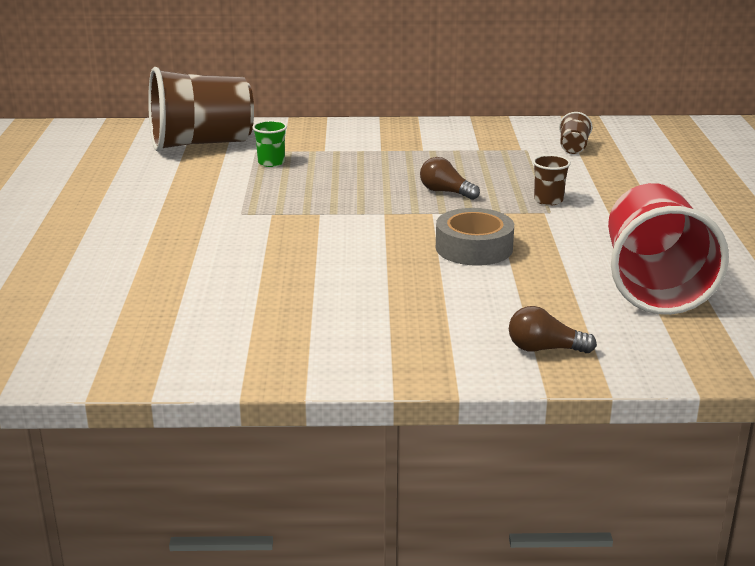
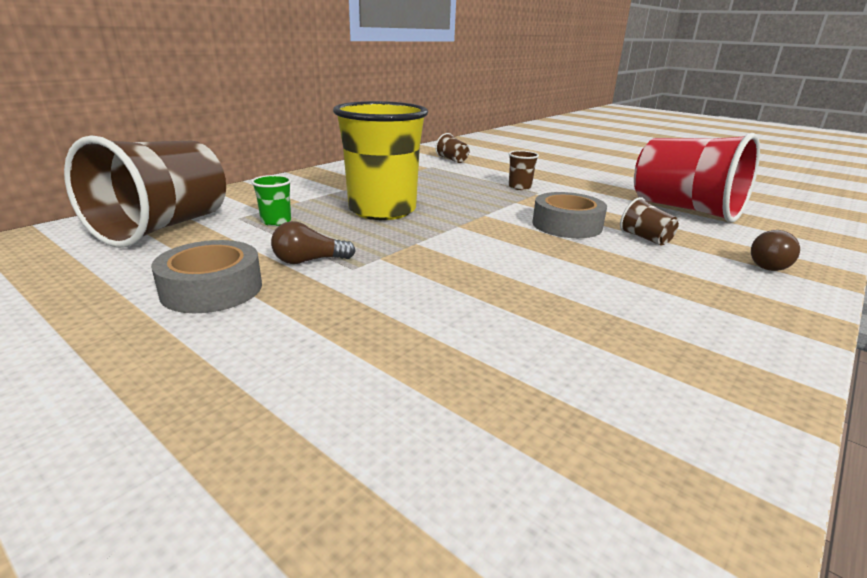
camera: 50 degrees left, 0 degrees up
brown light bulb [420,157,480,200] -> brown light bulb moved to [271,221,356,264]
none -> grey tape [151,240,262,313]
none -> yellow cup [333,101,428,220]
none -> brown cup [620,197,679,245]

